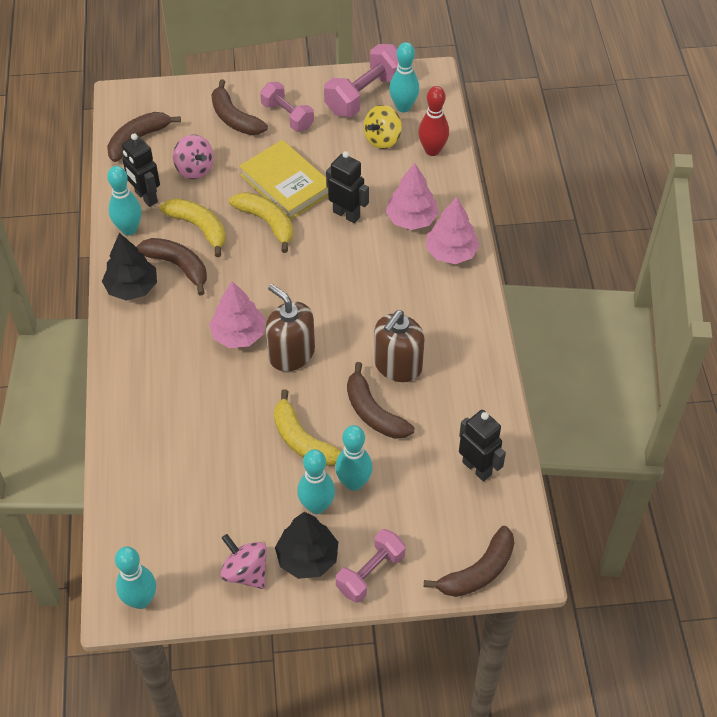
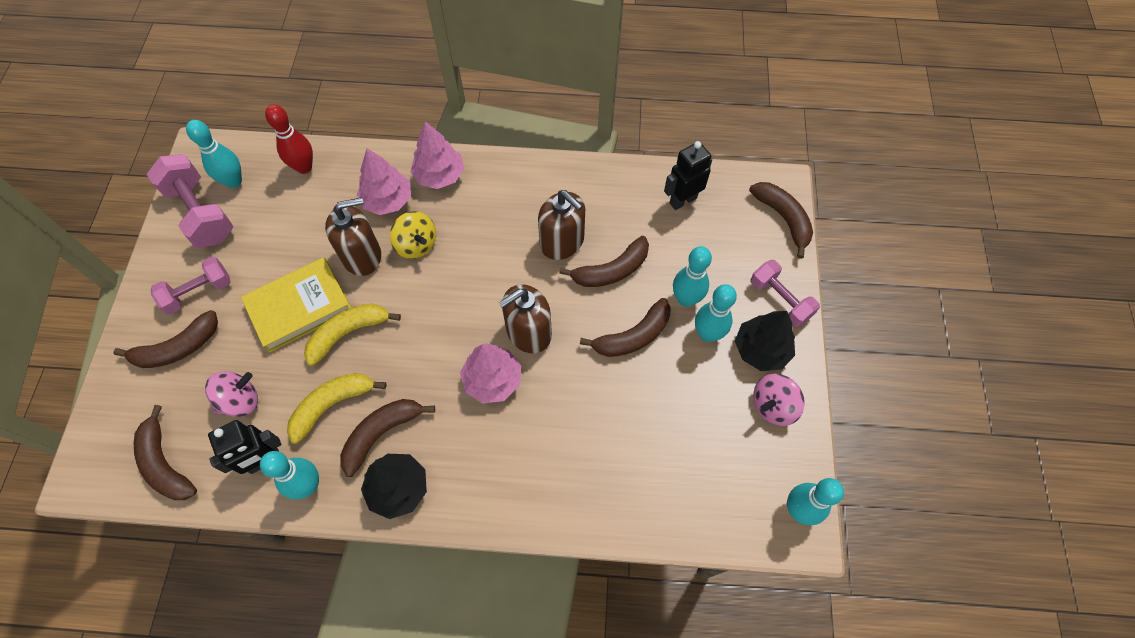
camera: 80 degrees left, 10 degrees up
yellow banana [274,389,341,466] -> brown banana [580,298,671,357]
black robot [326,151,369,223] -> brown soap dispenser [325,197,381,276]
yellow spinning top [363,105,402,149] -> yellow spinning top moved to [390,211,436,259]

